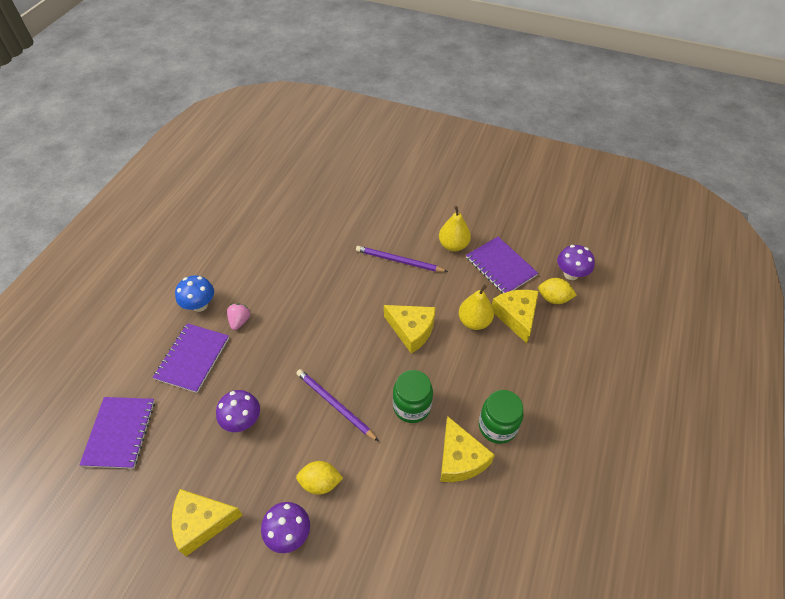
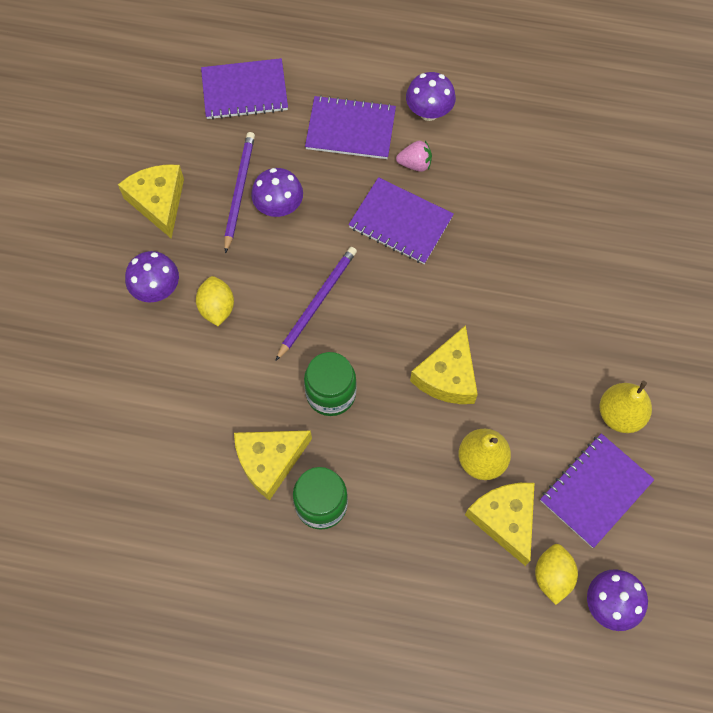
camera: 80 degrees right, 15 degrees up
blue mushroom [175,276,214,312] -> purple mushroom [406,72,456,121]
purple pencil [356,246,448,272] -> purple pencil moved to [224,132,255,254]
yellow cheese [492,290,539,343] -> yellow cheese turned 90 degrees counterclockwise [465,483,535,566]
none -> purple notebook [348,177,454,264]

